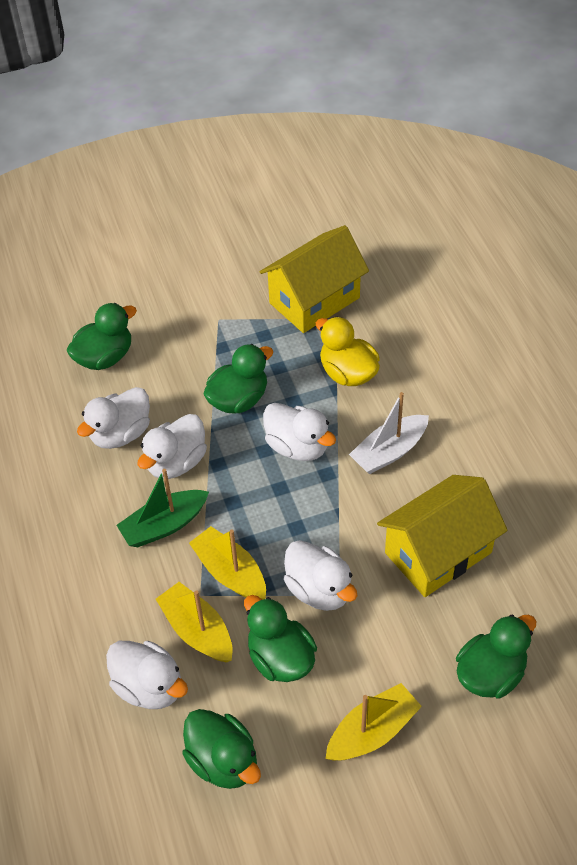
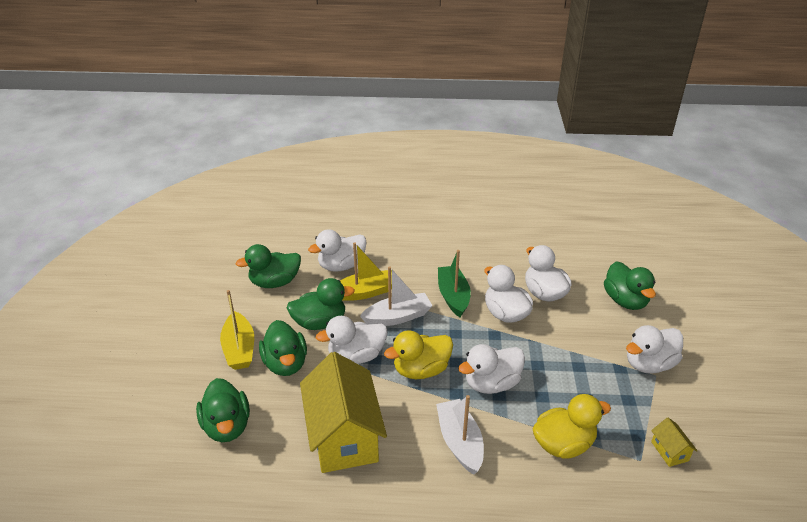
camera: 110 degrees right, 15 degrees down
yellow boat [189,526,266,600] -> white boat [360,267,433,326]
green duck [203,344,273,414] -> green duck moved to [259,320,307,376]
yellow house [260,225,369,333] -> yellow house [651,418,697,467], size x0.40
none -> yellow duck [384,330,453,379]
none -> white duck [626,325,683,374]

